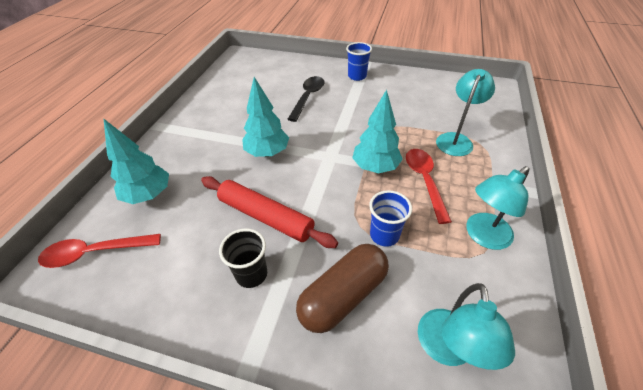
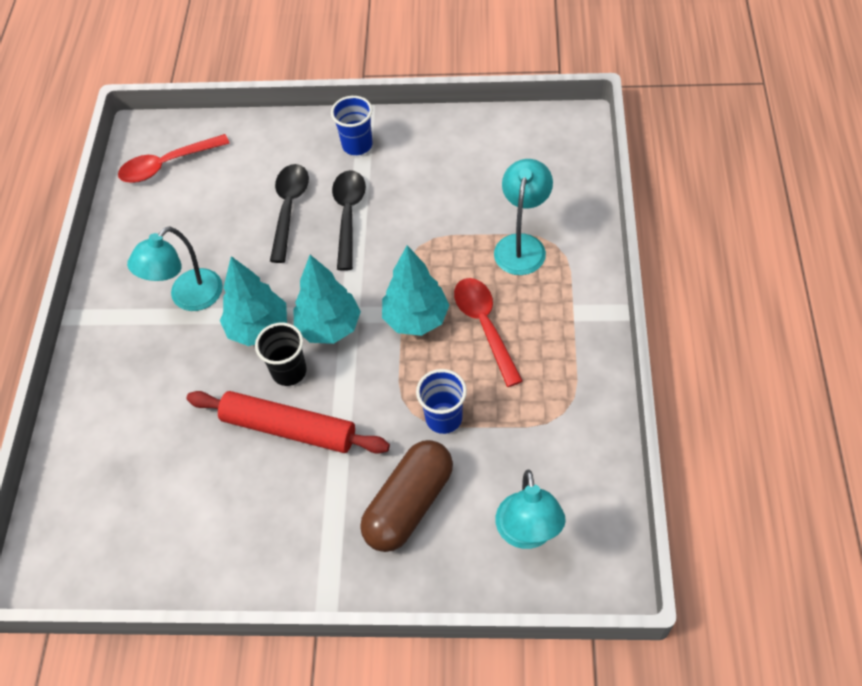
camera: 10 degrees left, 10 degrees up
red spoon [38,234,161,268] -> red spoon moved to [118,134,230,183]
turquoise tree [103,118,169,204] -> turquoise tree moved to [293,255,361,344]
black cup [219,228,267,288] -> black cup moved to [255,323,307,386]
turquoise lamp [466,166,529,250] -> turquoise lamp moved to [127,226,223,311]
none -> black spoon [332,170,366,271]

